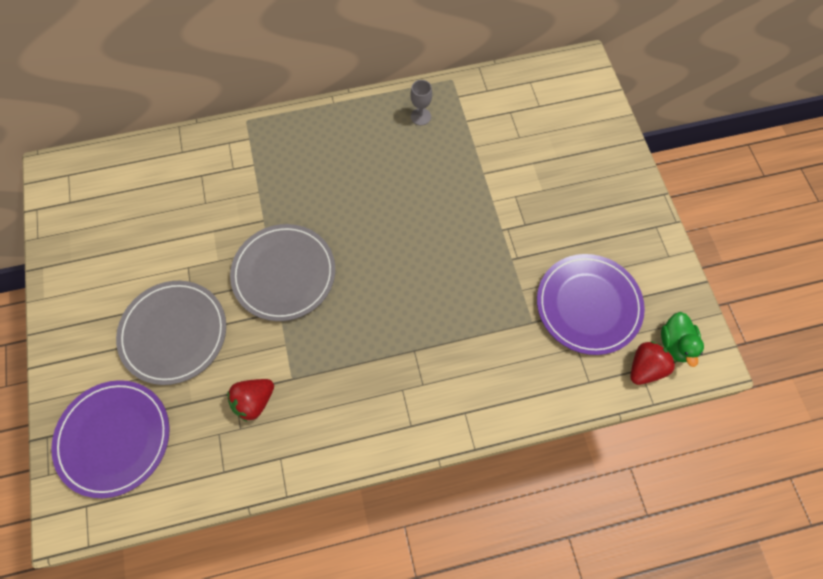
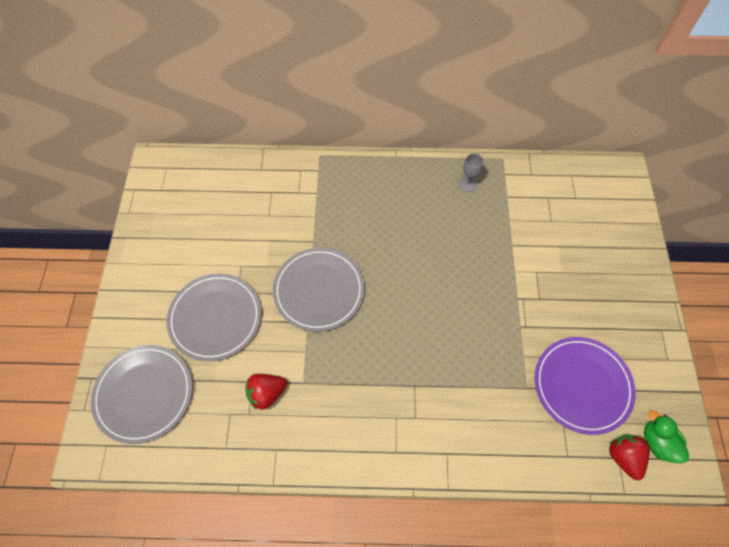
camera: 15 degrees right, 5 degrees down
purple plate [51,380,169,498] -> grey plate [91,345,192,444]
red strawberry [630,341,676,385] -> red strawberry turned 75 degrees counterclockwise [609,435,650,480]
green duck [661,312,704,367] -> green duck turned 135 degrees clockwise [644,410,689,463]

